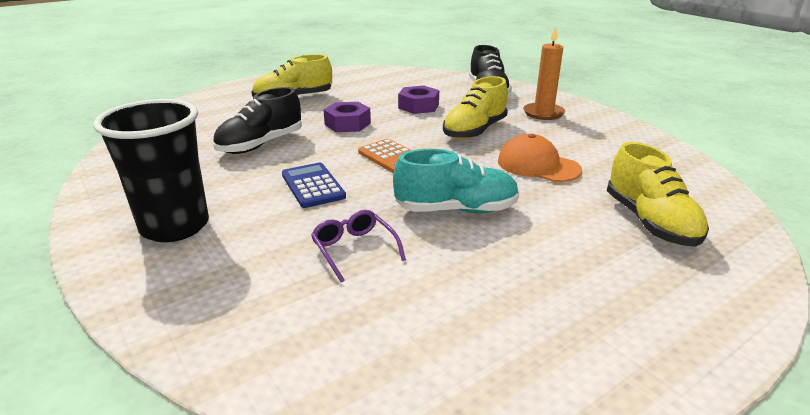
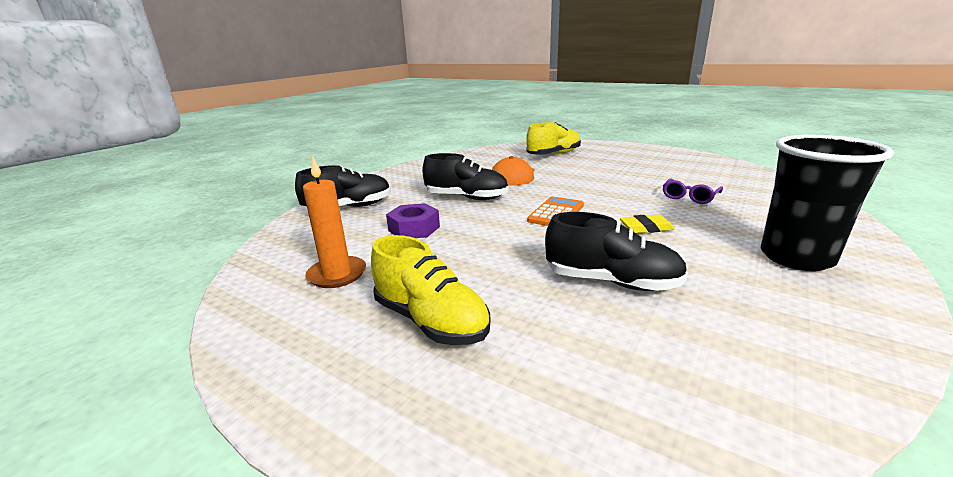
camera: 110 degrees left, 5 degrees down
blue calculator [282,163,346,208] -> yellow eraser [620,215,675,233]
purple nut [324,102,371,132] -> none
turquoise shoe [393,149,519,213] -> none
yellow shoe [443,76,508,140] -> black shoe [422,153,508,200]
orange candle [523,26,565,120] -> orange candle moved to [303,157,366,288]

